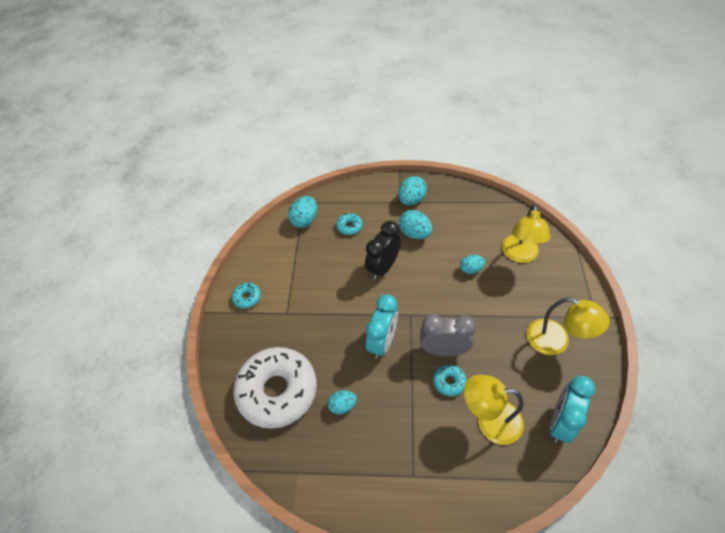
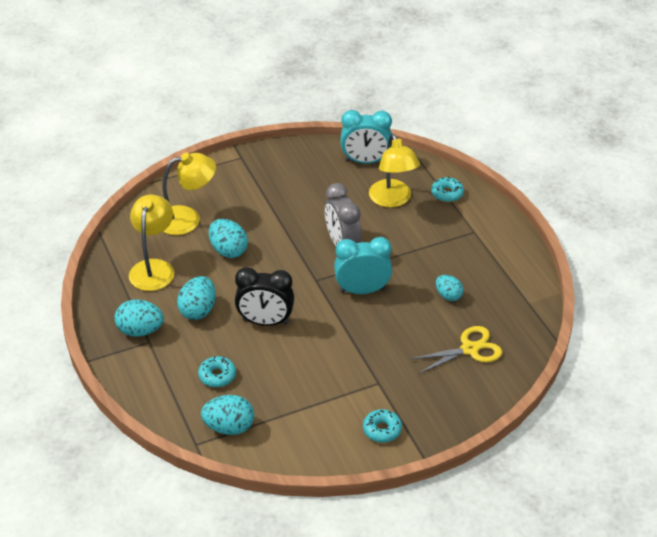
camera: 120 degrees left, 10 degrees down
white donut [233,347,317,429] -> yellow scissors [410,326,502,374]
turquoise donut [433,364,467,396] -> turquoise donut moved to [431,177,464,202]
turquoise egg [460,255,485,274] -> turquoise egg [209,219,248,258], size x1.53
yellow lamp [527,297,610,355] -> yellow lamp moved to [129,195,174,291]

